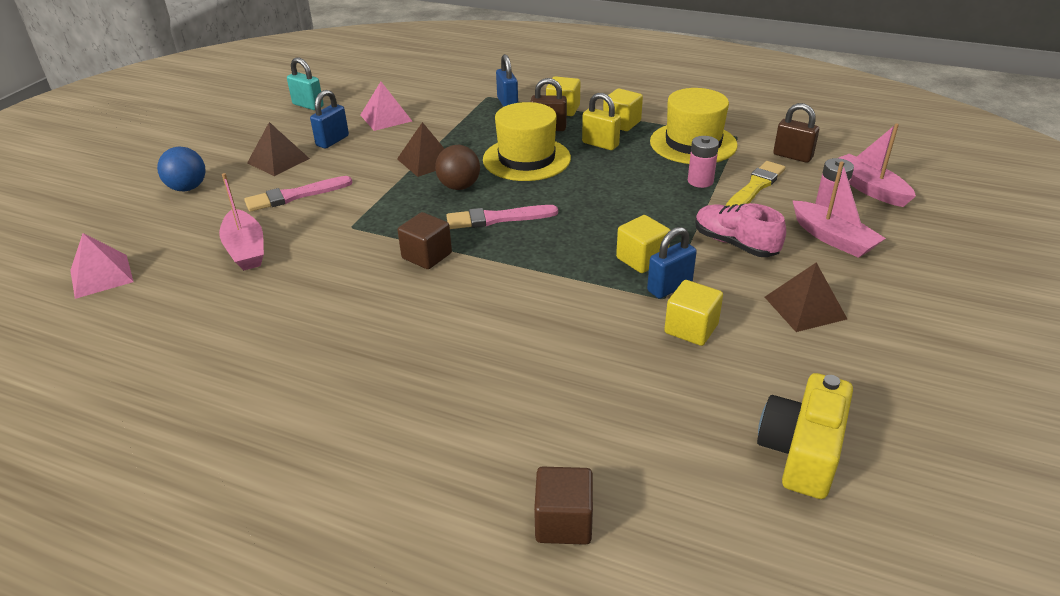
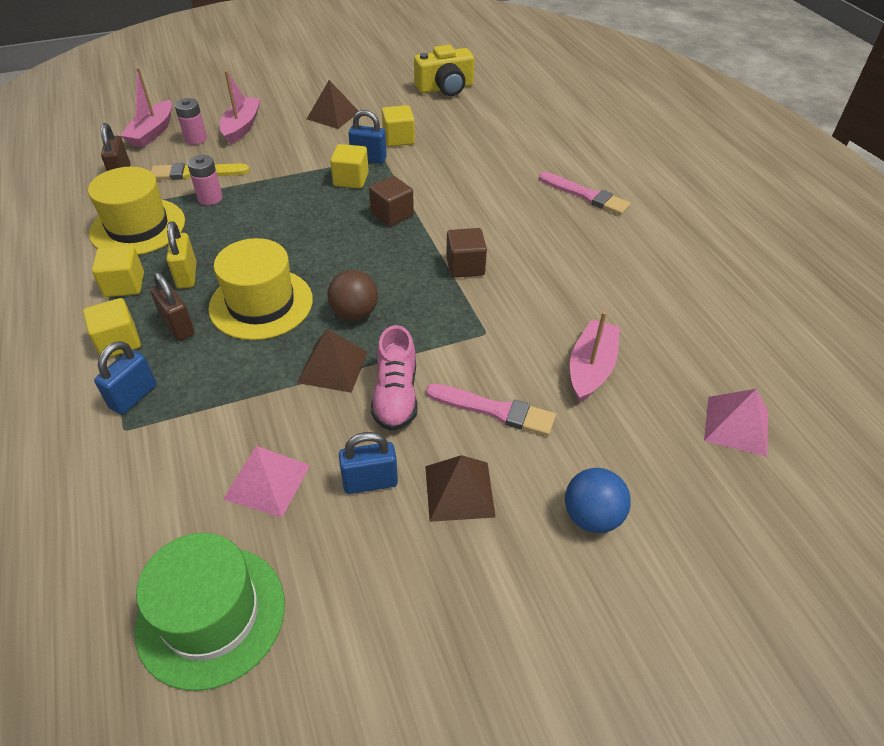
camera: 135 degrees left, 10 degrees up
turquoise padlock [287,58,324,110] -> none
pink brush [446,205,558,229] -> pink brush moved to [539,172,631,215]
brown cube [534,467,593,545] -> brown cube moved to [369,176,414,227]
pink shoe [695,203,786,257] -> pink shoe moved to [371,325,418,431]
none -> green hat [134,533,285,691]

